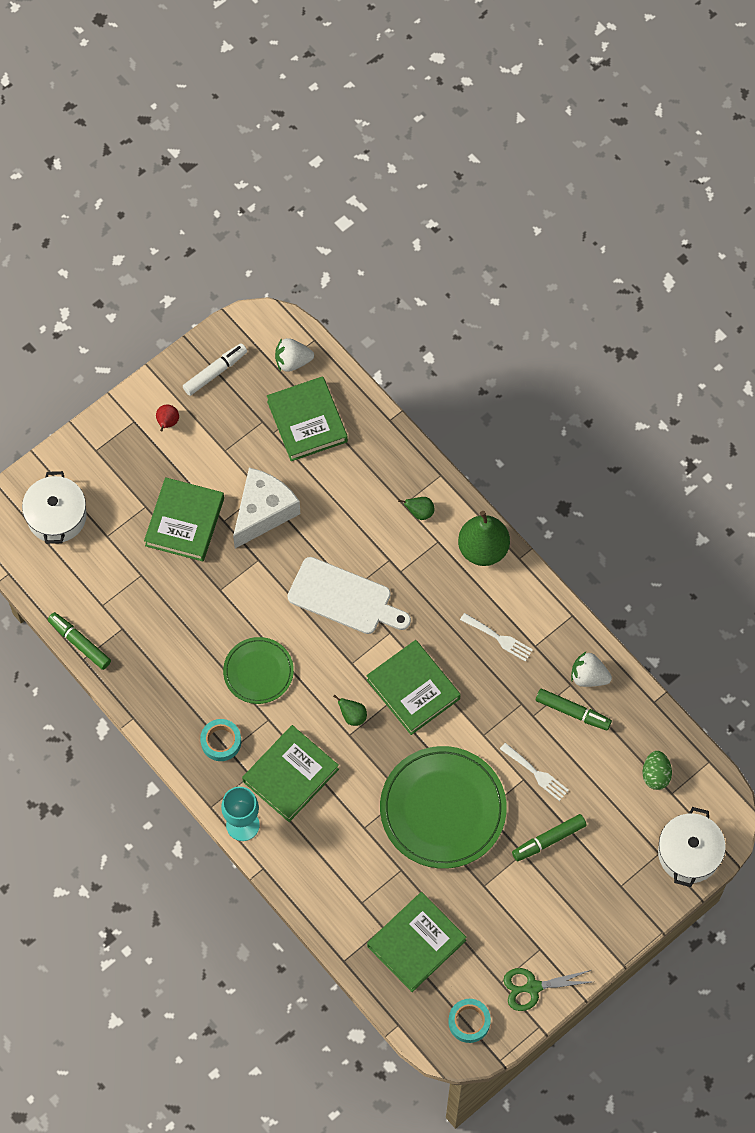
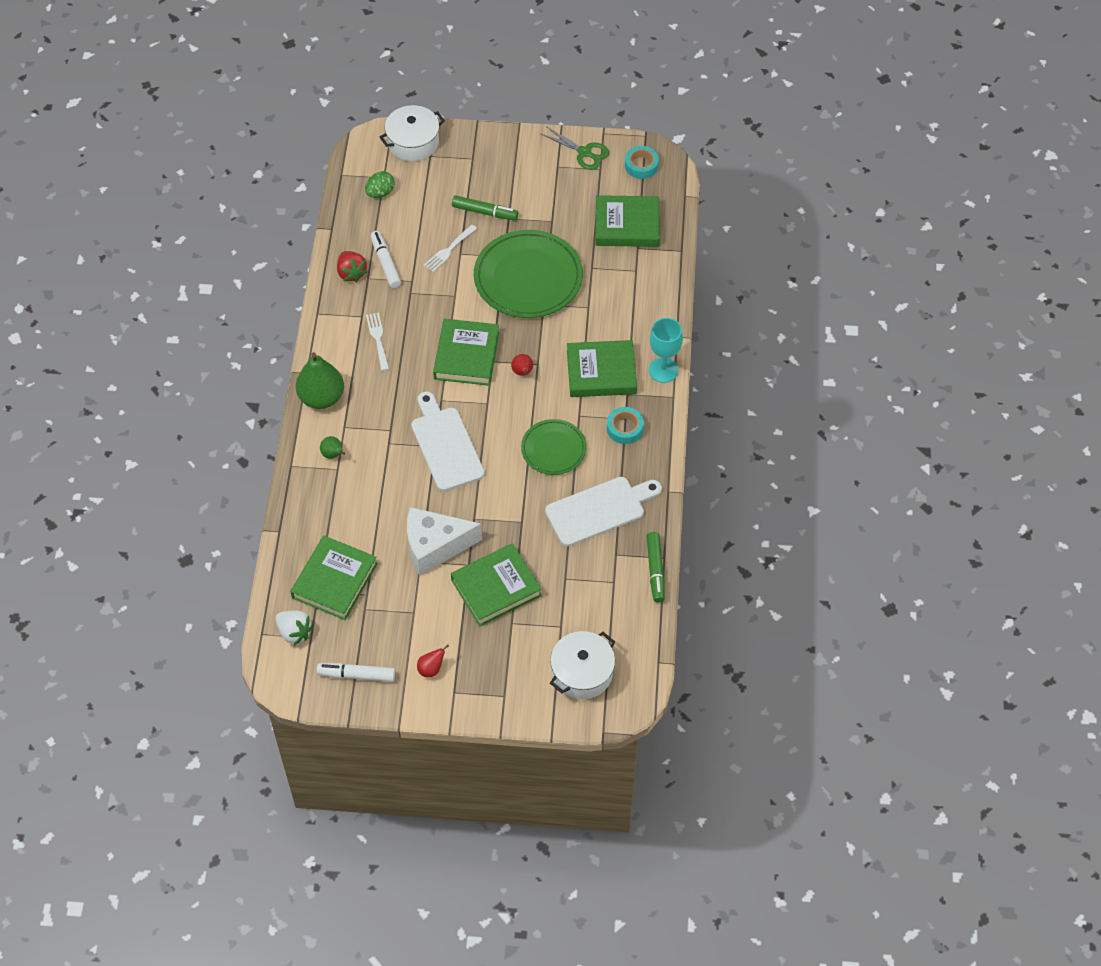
camera: 135 degrees left, 10 degrees down
green pear [333,695,367,726] -> red pear [511,354,533,376]
white fork [500,743,569,801] -> white fork turned 135 degrees counterclockwise [424,225,477,272]
green marker [536,689,612,730] -> white marker [371,231,401,288]
white strawberry [571,652,612,687] -> red strawberry [337,251,368,282]
none -> white cutting board [545,477,662,546]

